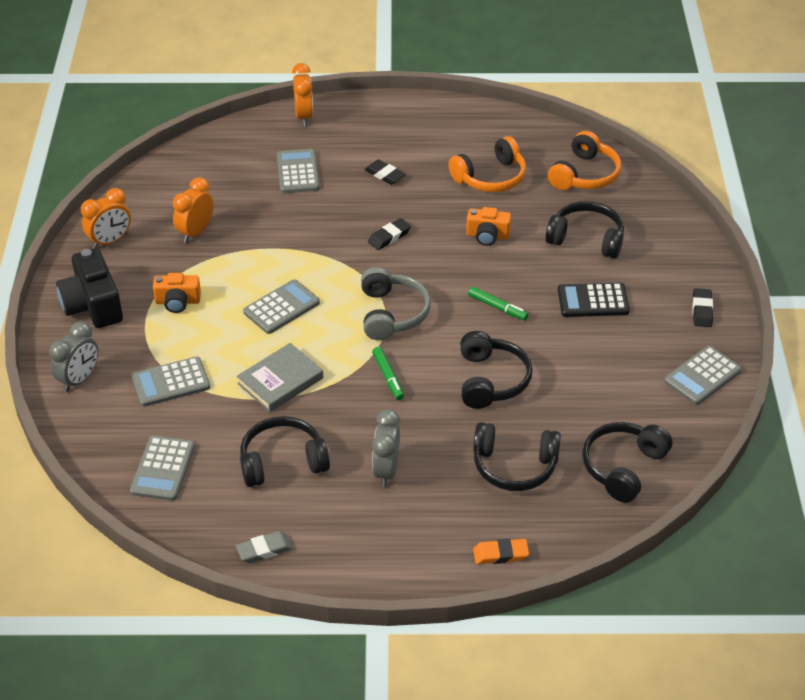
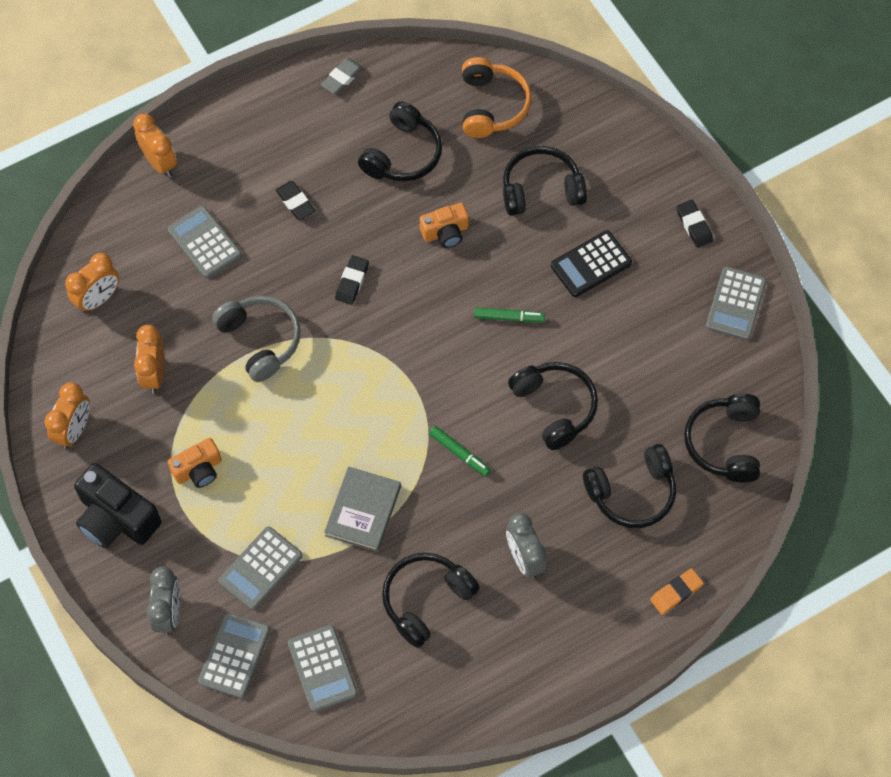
camera: 30 degrees left, 20 degrees up
grey eraser [236,531,293,563] -> grey eraser moved to [321,58,363,94]
grey calculator [243,279,320,334] -> grey calculator moved to [198,612,270,699]
grey headphones [361,267,431,340] -> grey headphones moved to [212,296,301,382]
black eraser [364,159,406,185] -> black eraser turned 45 degrees clockwise [276,181,315,220]
orange headphones [448,136,526,192] -> black headphones [358,101,442,181]
none -> orange clock [65,253,119,313]

